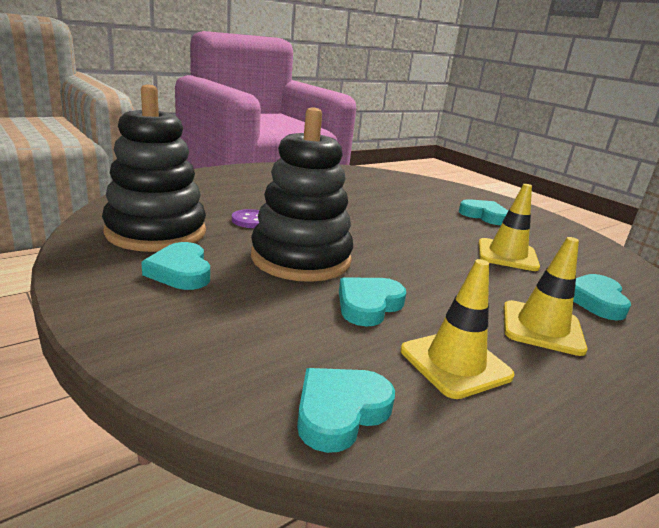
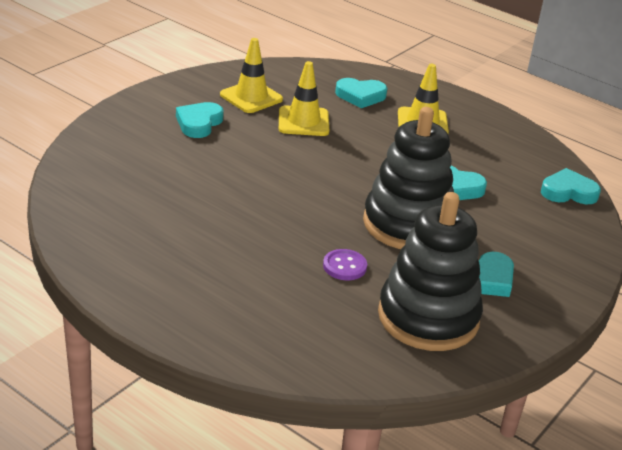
camera: 105 degrees left, 10 degrees up
turquoise heart [297,368,395,453] -> turquoise heart turned 150 degrees clockwise [541,168,601,205]
yellow traffic cone [401,259,515,399] -> yellow traffic cone moved to [220,38,283,113]

